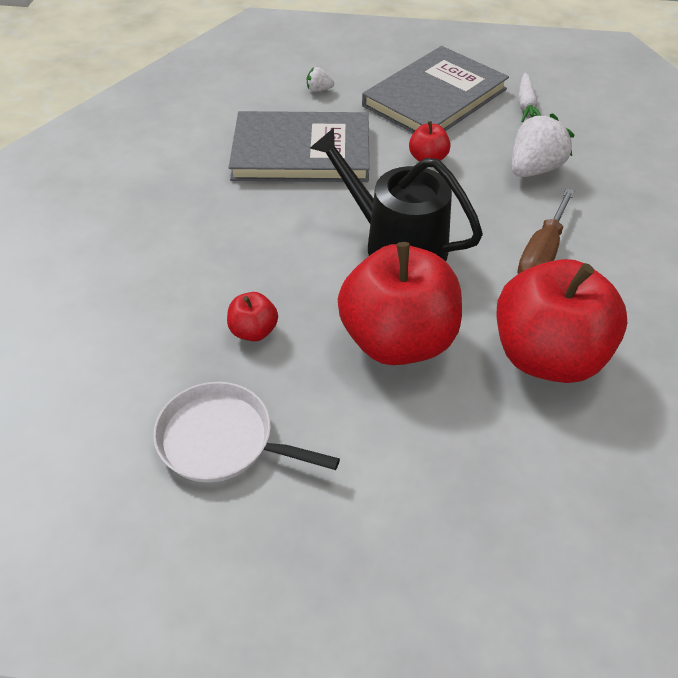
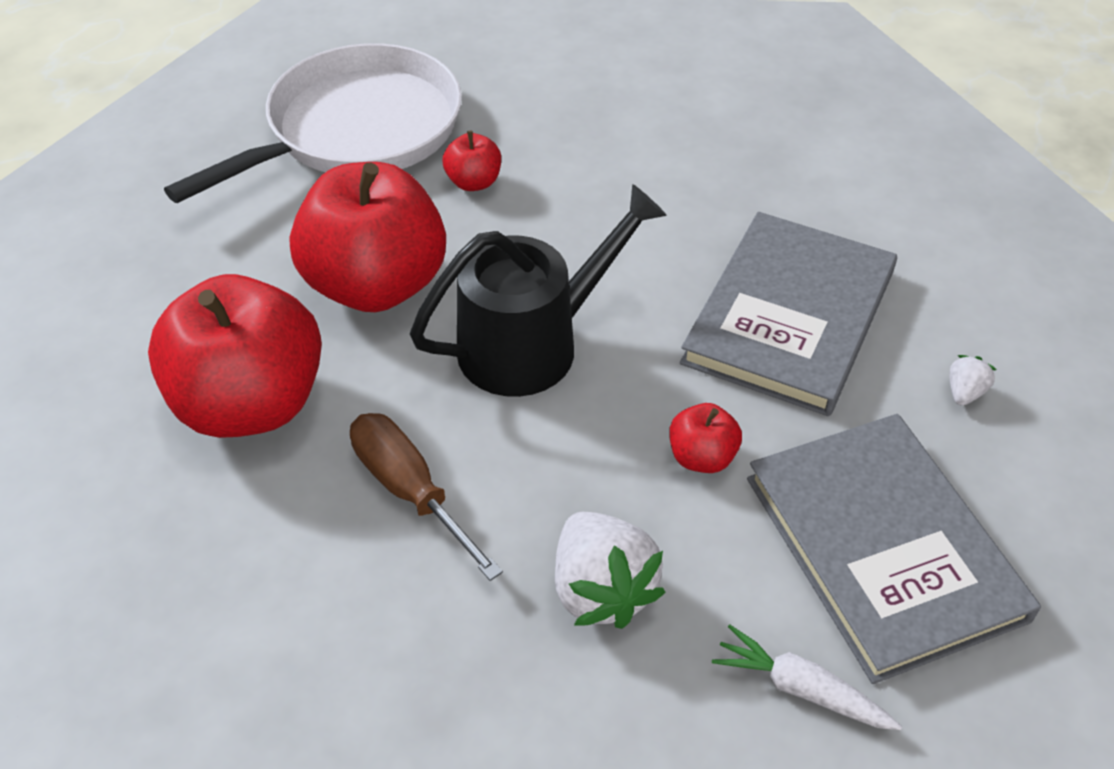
camera: 115 degrees right, 0 degrees up
white pan [153,382,340,483] -> white pan [164,43,462,203], size x1.69

